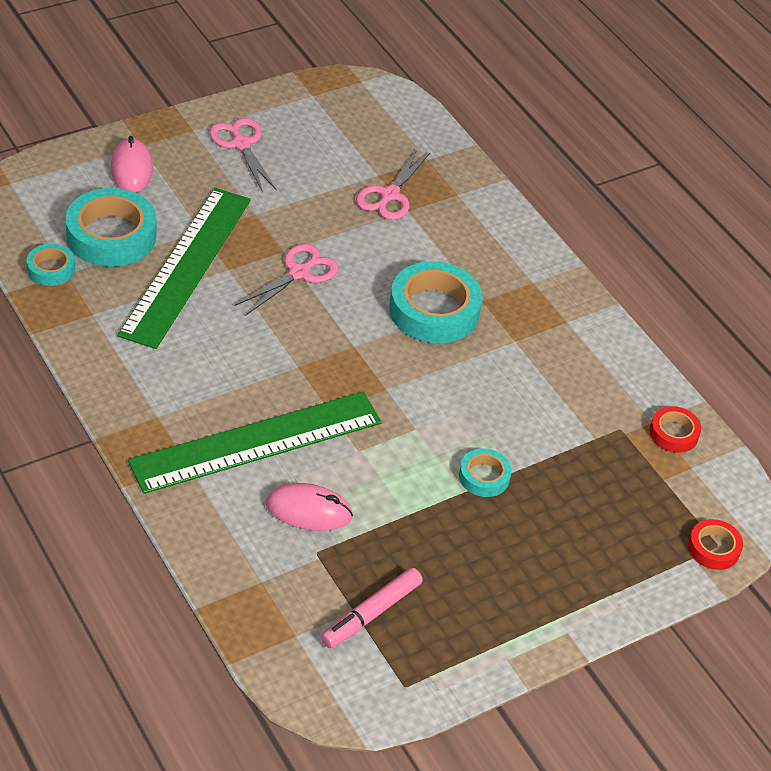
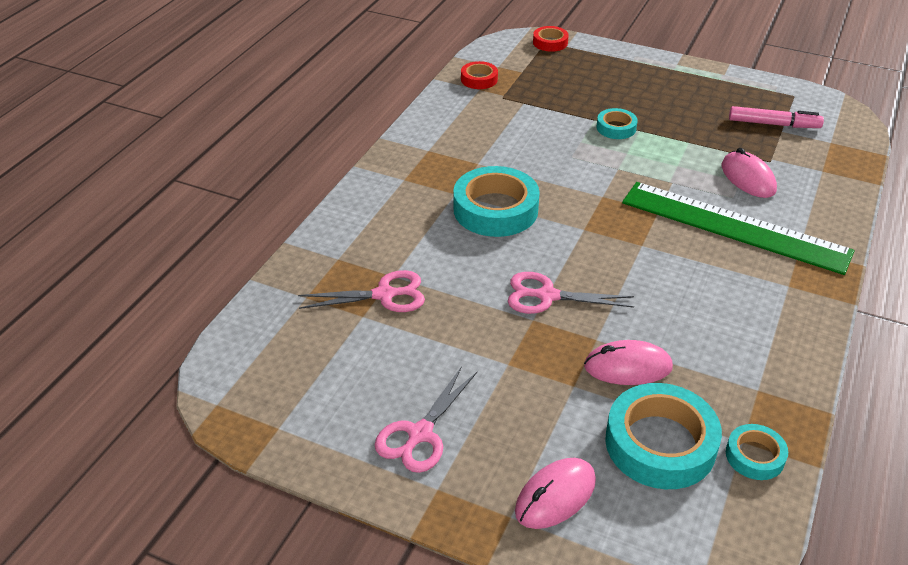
camera: 120 degrees left, 5 degrees down
green ruler [117,188,251,349] -> pink mouse [584,340,673,385]

